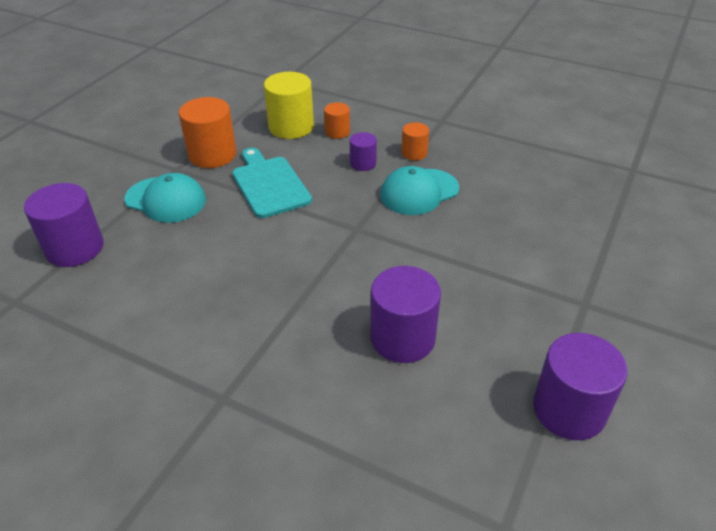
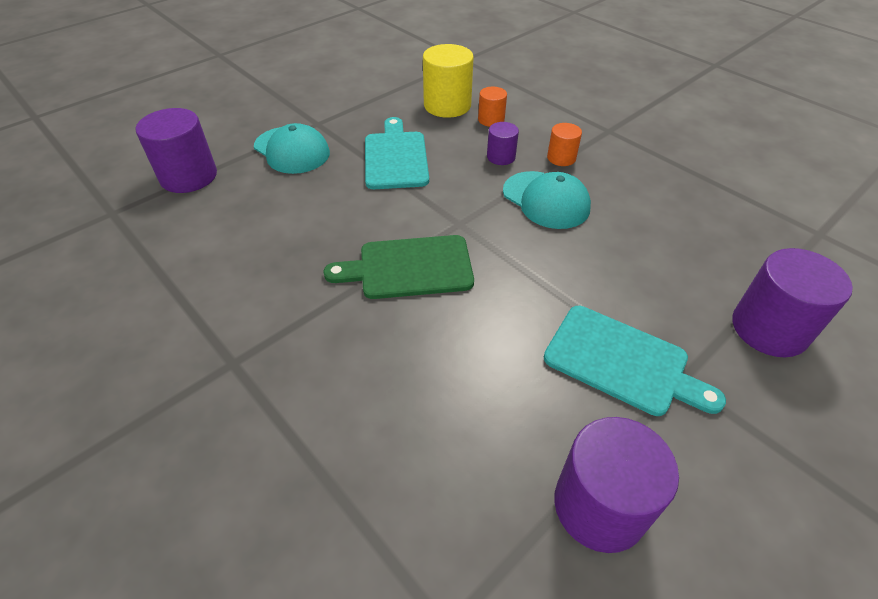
camera: 20 degrees right, 5 degrees up
orange cylinder [179,97,237,168] -> none
purple cylinder [370,266,441,363] -> purple cylinder moved to [732,248,853,357]
turquoise cap [380,166,459,215] -> turquoise cap turned 120 degrees counterclockwise [503,171,591,229]
none -> green cutting board [323,235,474,299]
none -> turquoise cutting board [544,306,726,416]

